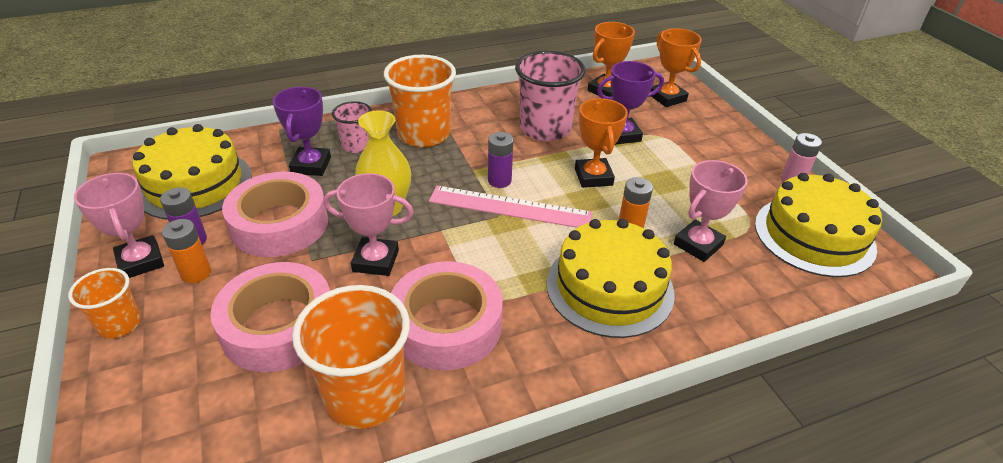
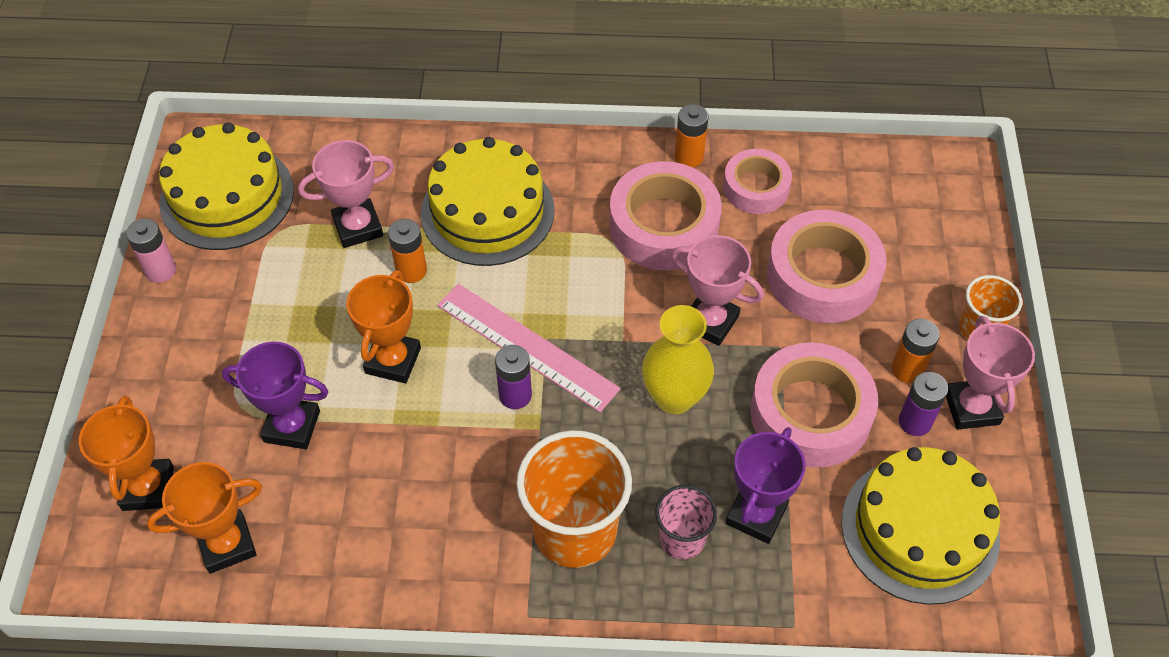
camera: 155 degrees left, 15 degrees up
orange cup [292,285,410,429] -> pink tape [723,149,792,214]
pink cup [515,51,586,141] -> none
none -> orange battery [675,104,709,167]

